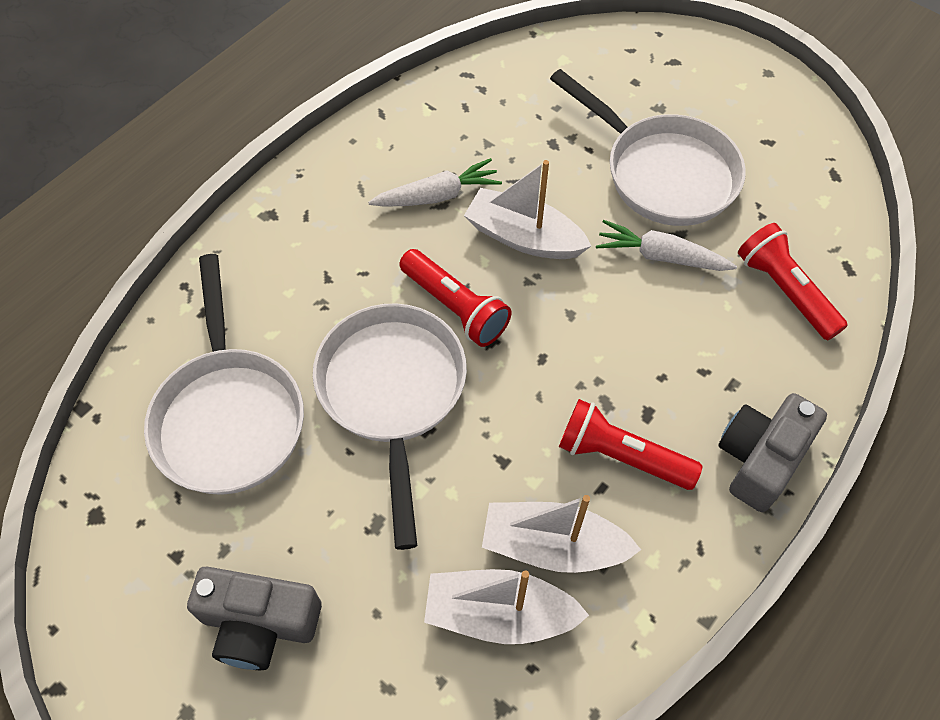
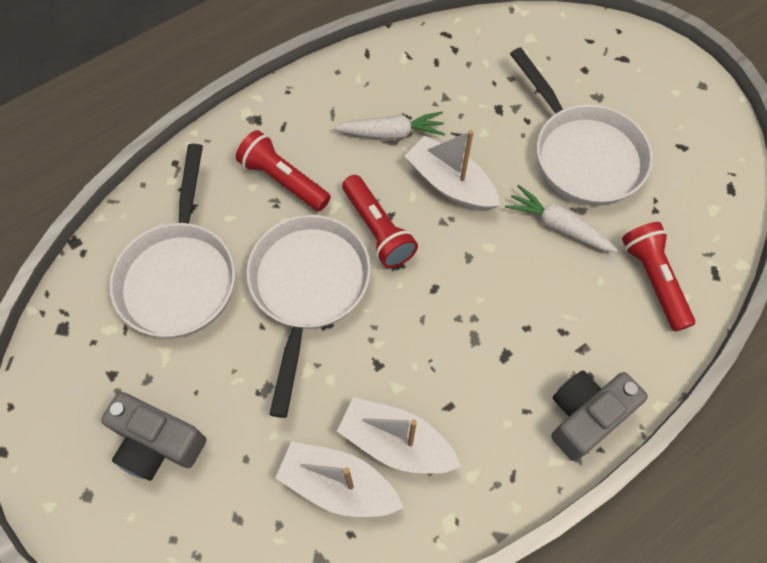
camera: 15 degrees right, 5 degrees up
red flashlight [559,399,702,490] -> red flashlight moved to [236,130,331,211]

